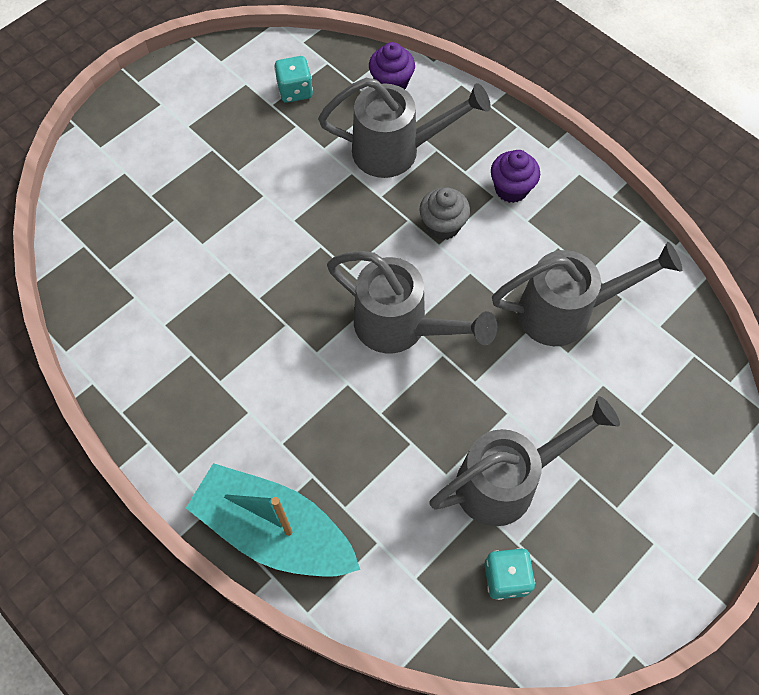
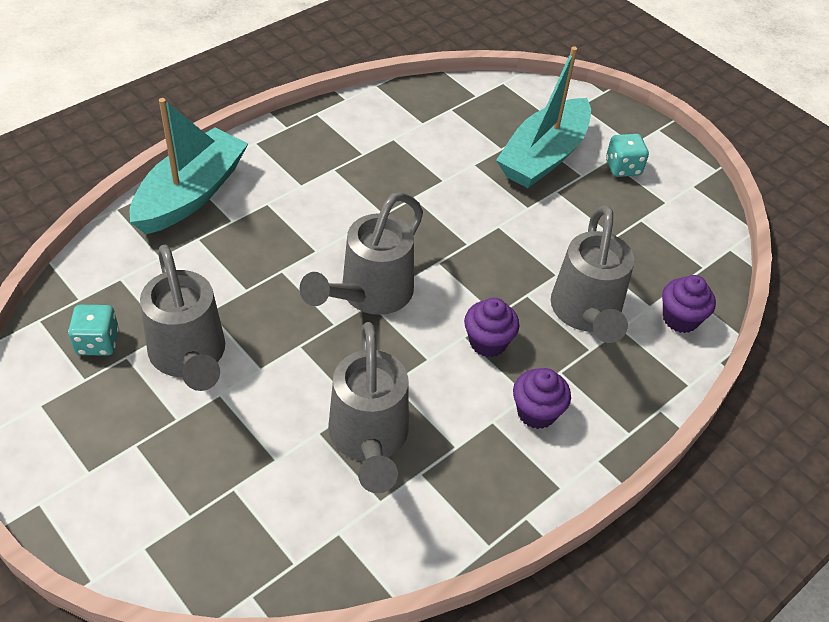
camera: 90 degrees right, 15 degrees down
turquoise dice [274,56,313,103] -> turquoise dice moved to [606,134,649,177]
grey cupcake [419,187,470,240] -> purple cupcake [464,298,520,357]
none -> turquoise boat [496,46,591,188]

